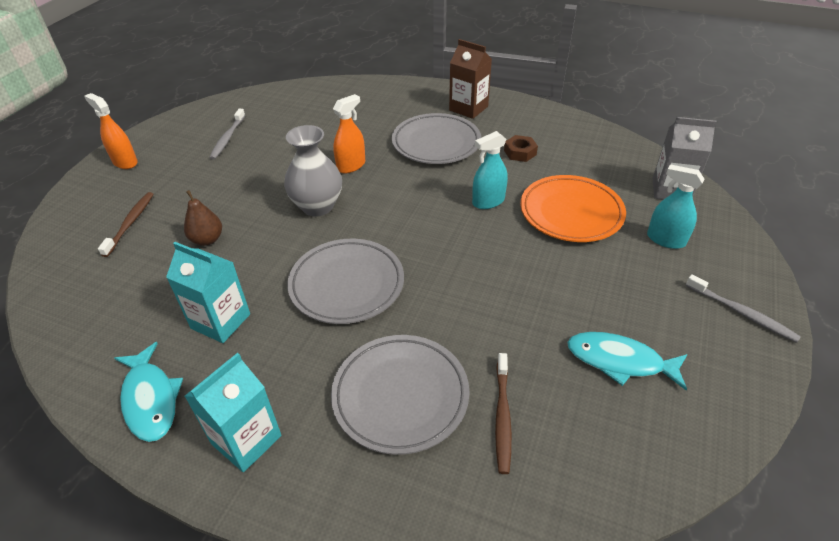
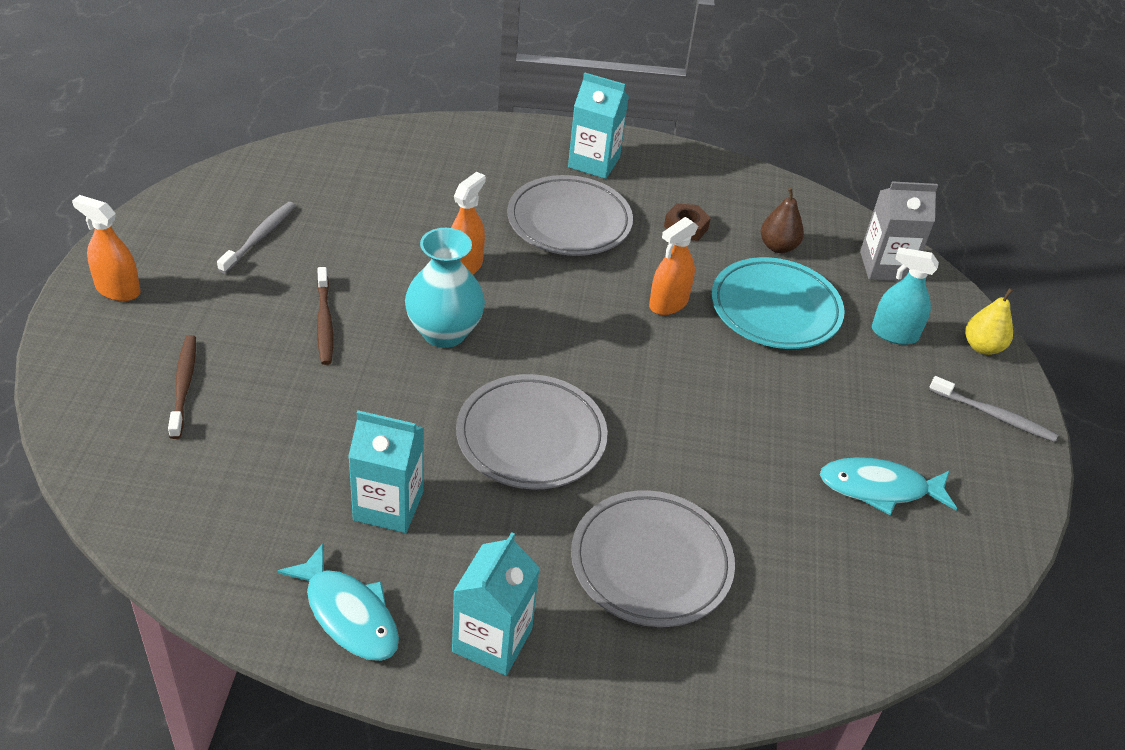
camera: 20 degrees left, 0 degrees up
brown pear [184,190,222,246] -> brown pear moved to [761,188,804,253]
grey toothbrush [209,109,245,160] -> grey toothbrush turned 150 degrees counterclockwise [217,202,295,274]
grey vase [284,125,342,217] -> turquoise vase [405,228,485,348]
brown carton [449,39,492,119] -> turquoise carton [568,72,629,179]
turquoise spray bottle [472,131,508,209] -> orange spray bottle [649,217,698,315]
brown toothbrush [495,353,512,474] -> brown toothbrush moved to [317,267,333,365]
orange plate [520,175,626,242] -> turquoise plate [712,257,845,349]
none -> yellow pear [965,288,1013,355]

